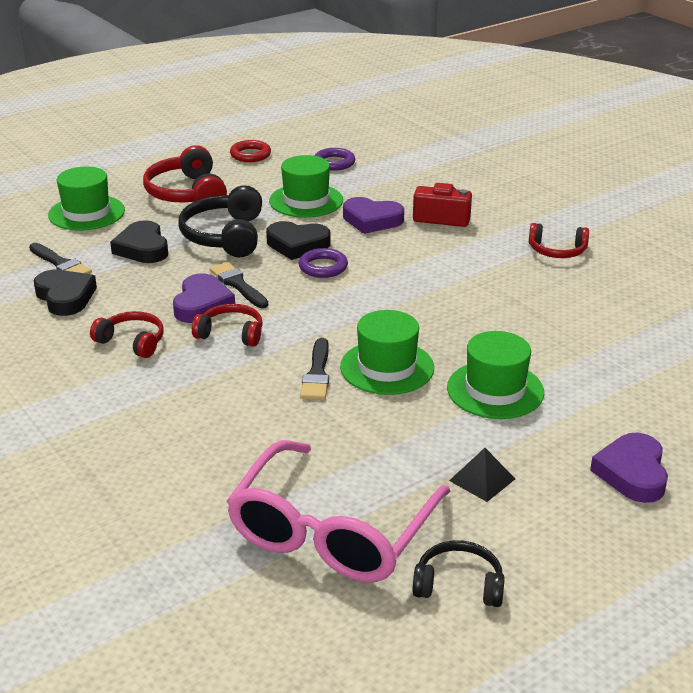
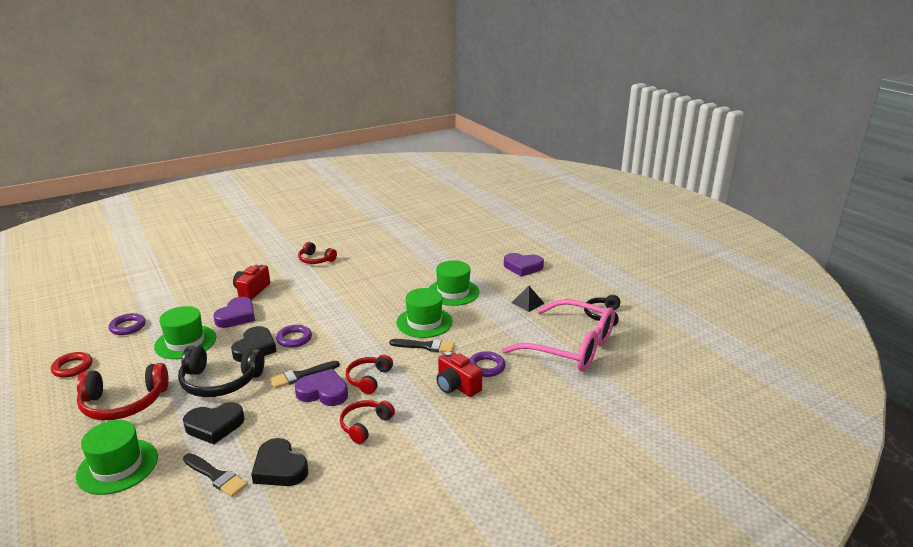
camera: 85 degrees left, 5 degrees down
black brush [29,243,92,274] -> black brush turned 75 degrees clockwise [183,453,248,497]
black heart [34,270,97,316] -> black heart turned 105 degrees counterclockwise [251,438,308,486]
red headphones [529,223,589,258] -> red headphones turned 105 degrees clockwise [298,242,337,264]
none -> red camera [437,351,482,397]
none -> purple ring [470,351,505,377]

